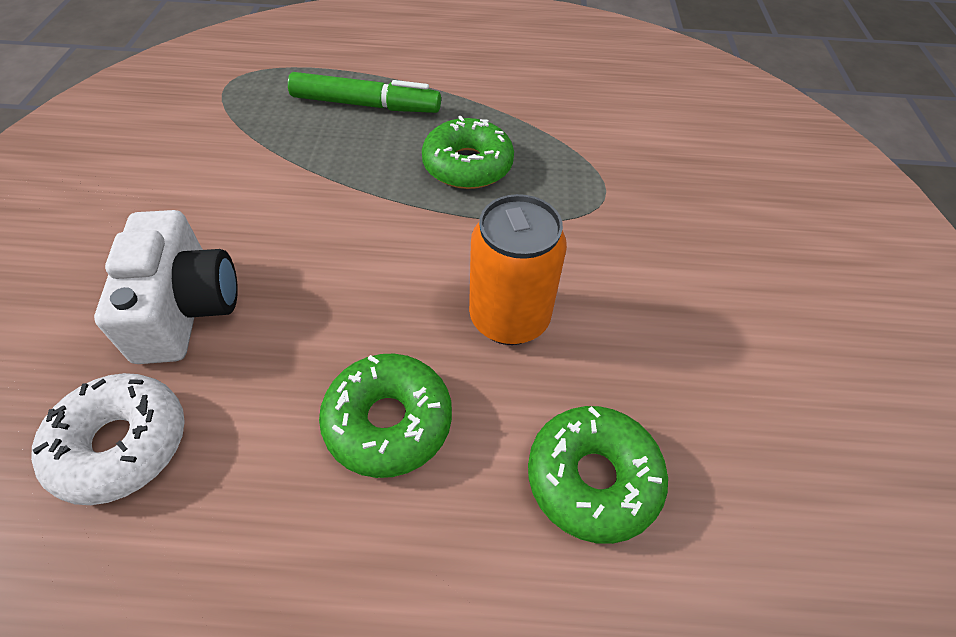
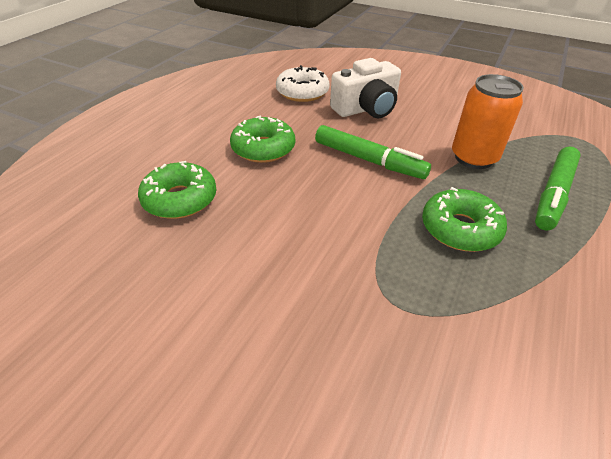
camera: 115 degrees right, 10 degrees down
white camera [94,210,238,364] -> white camera turned 45 degrees counterclockwise [330,58,401,118]
orange can [469,194,567,345] -> orange can moved to [452,74,524,169]
none -> green marker [315,125,431,179]

